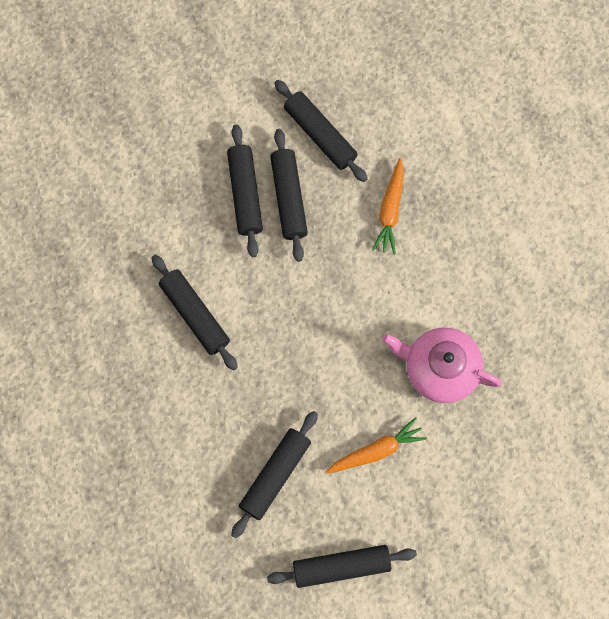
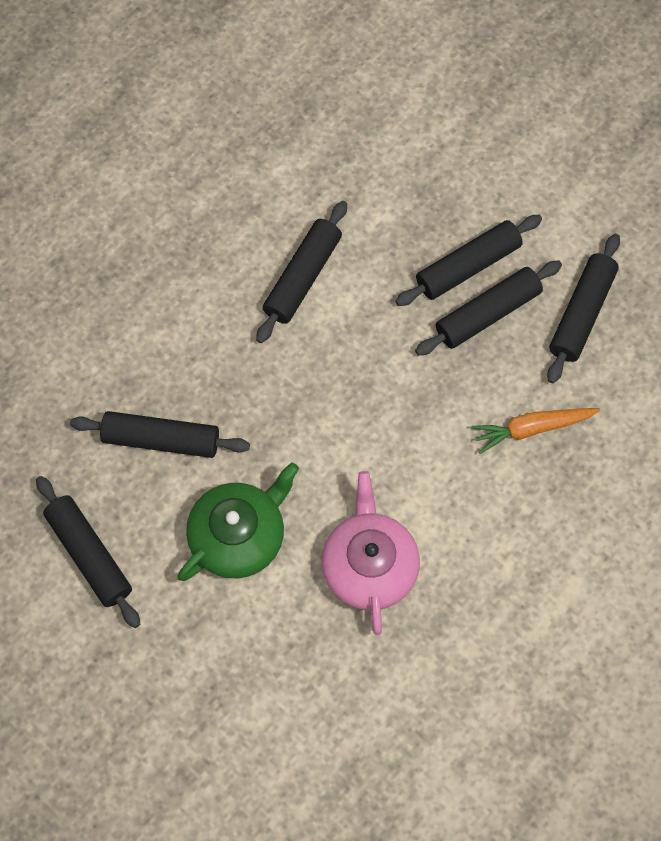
camera: 65 degrees right, 5 degrees down
orange carrot [326,417,427,474] -> green teapot [178,462,299,581]

